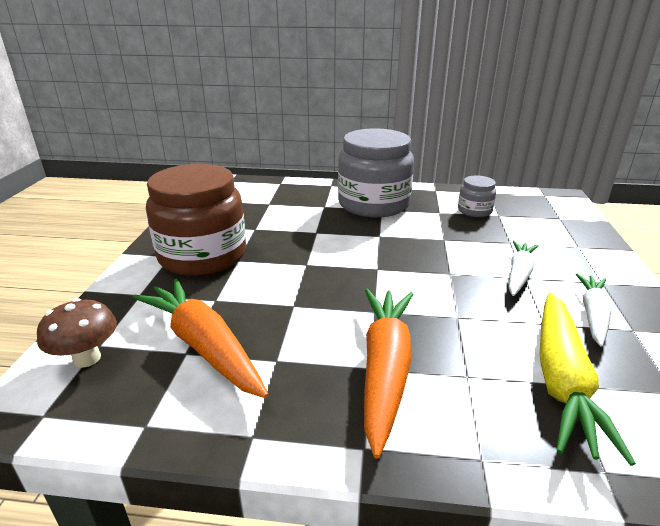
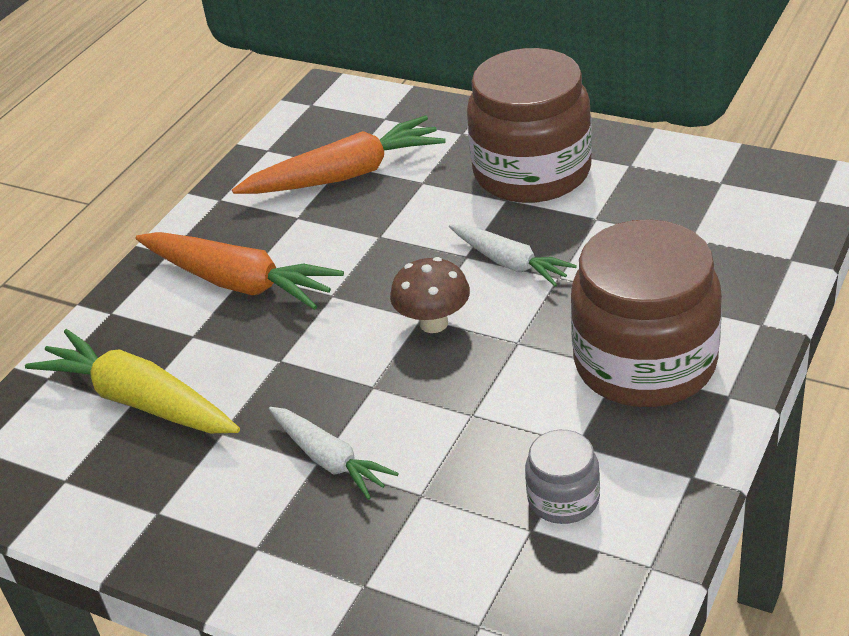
camera: 115 degrees right, 10 degrees up
brown mushroom [37,298,117,368] -> brown mushroom moved to [390,257,470,333]
grey jar [338,128,414,217] -> brown jar [571,219,722,407]
white carrot [576,273,611,347] -> white carrot moved to [449,224,577,287]

